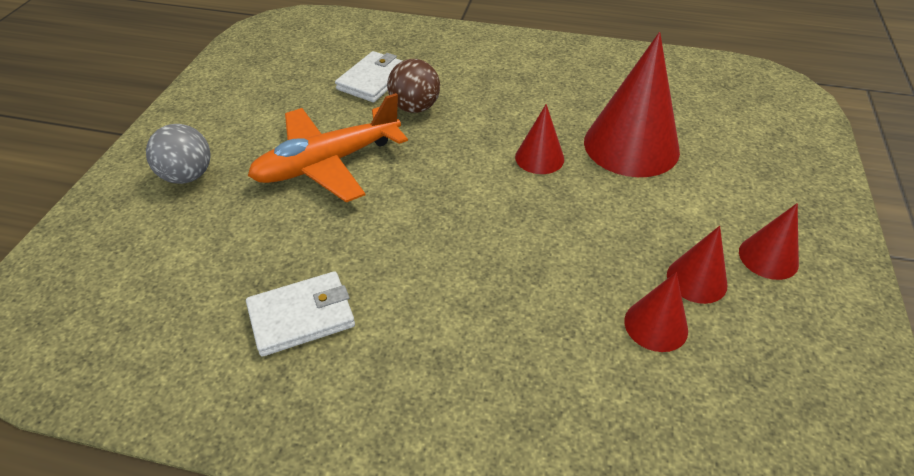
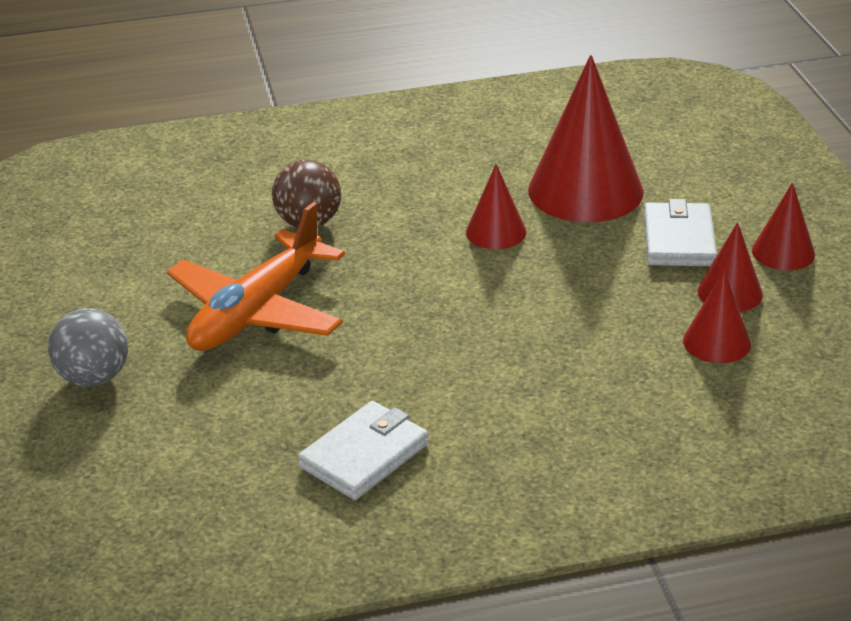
camera: 25 degrees left, 10 degrees down
white wallet [335,51,402,102] -> white wallet moved to [644,199,717,266]

